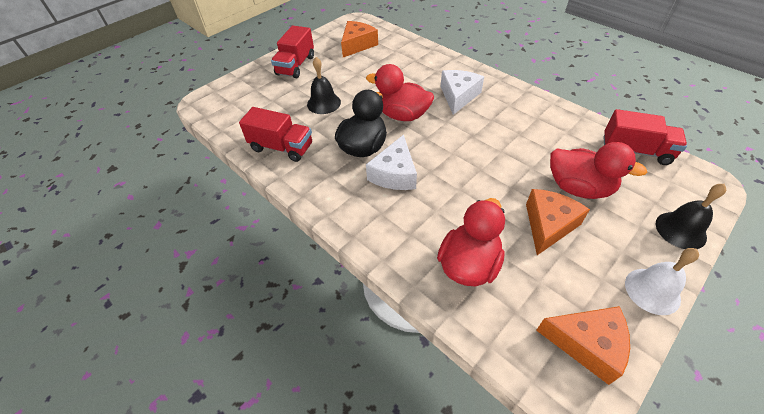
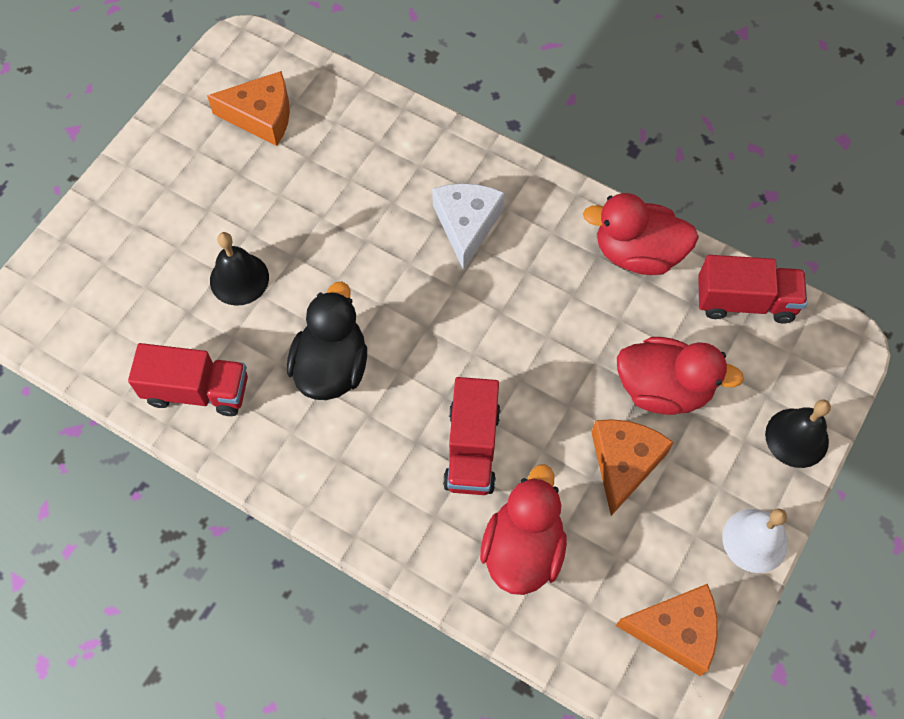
camera: 15 degrees left, 15 degrees up
red truck [271,25,314,78] -> red truck moved to [443,377,501,495]
orange cheese [341,21,378,57] -> orange cheese turned 75 degrees clockwise [207,71,290,146]
red duck [366,64,434,121] -> red duck moved to [583,193,699,275]
white cheese [366,135,417,190] -> none

